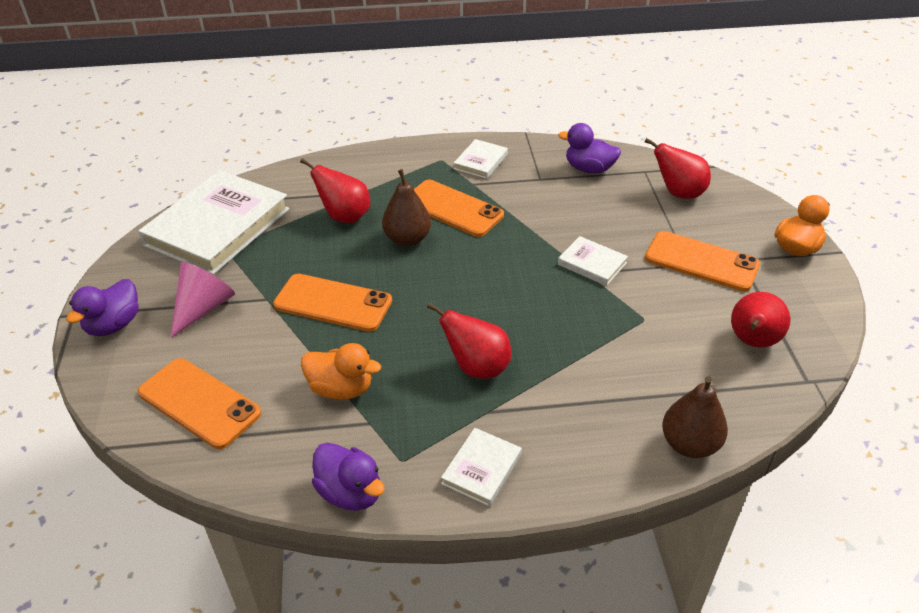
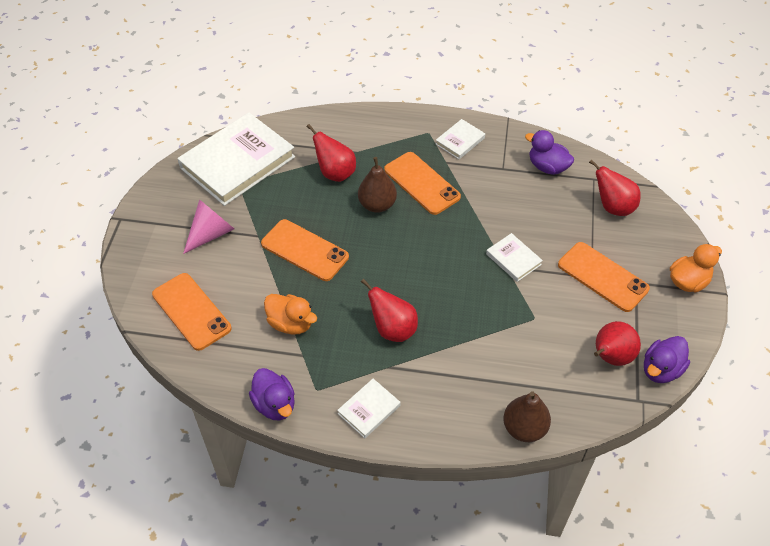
camera: 15 degrees right, 10 degrees up
purple duck [66,279,139,336] -> purple duck moved to [644,336,690,383]

